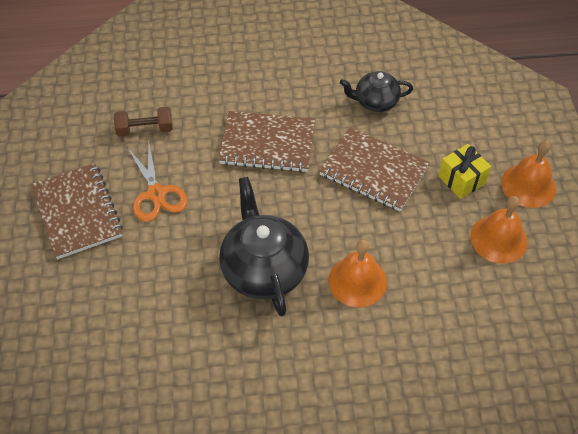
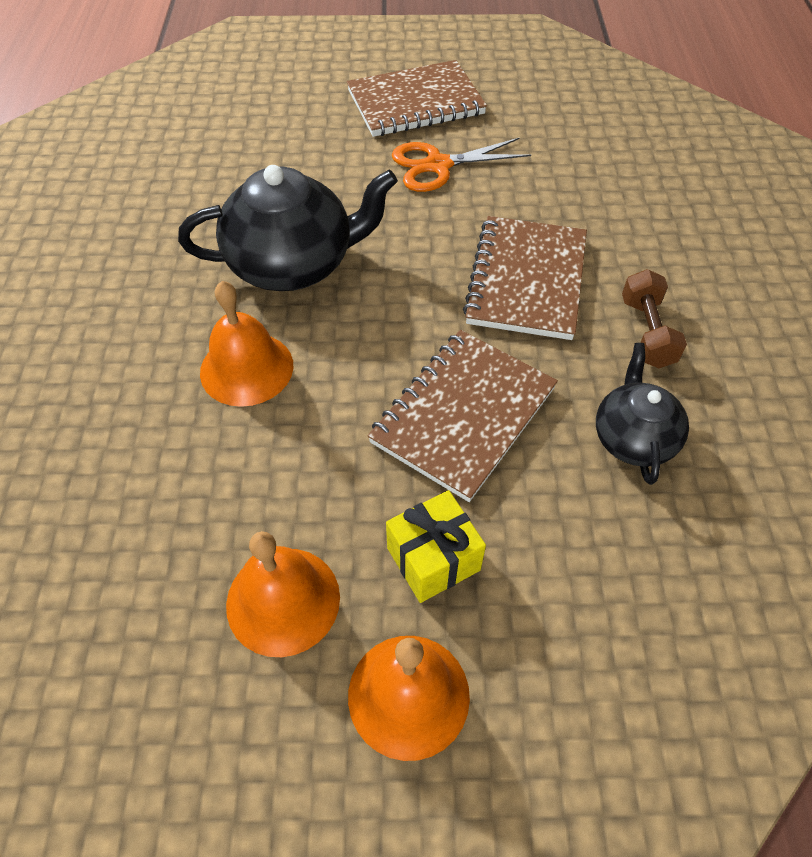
camera: 95 degrees right, 0 degrees up
brown dumbbell [114,107,173,137] -> brown dumbbell moved to [622,269,687,368]

